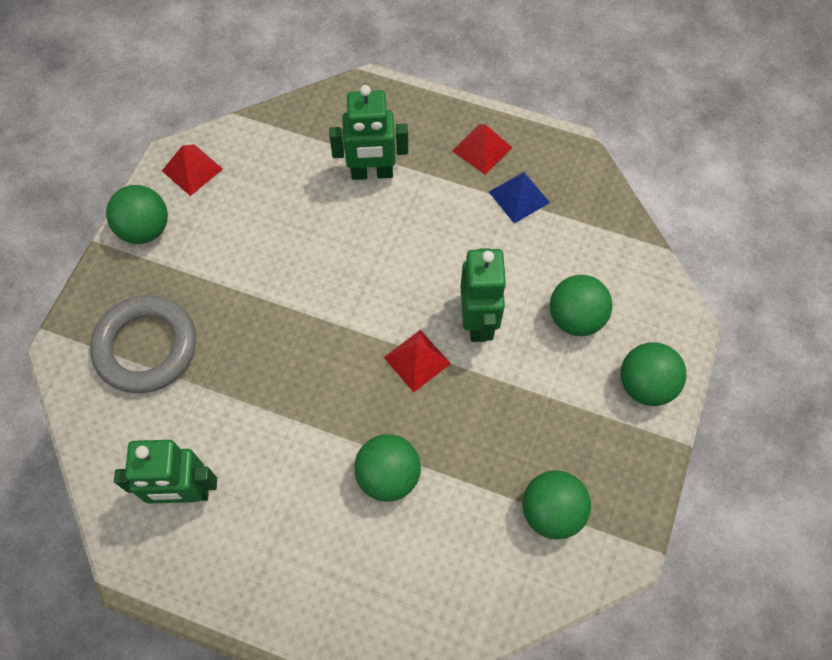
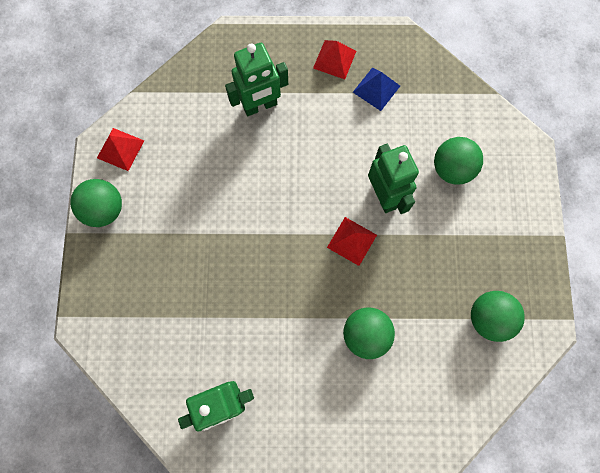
camera: 20 degrees left, 10 degrees up
grey ring [90,295,196,393] -> none
green ball [620,342,687,406] -> none

